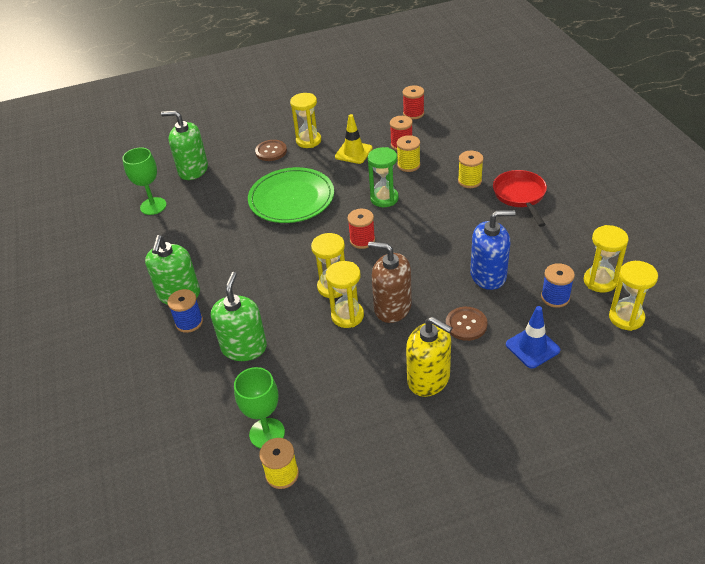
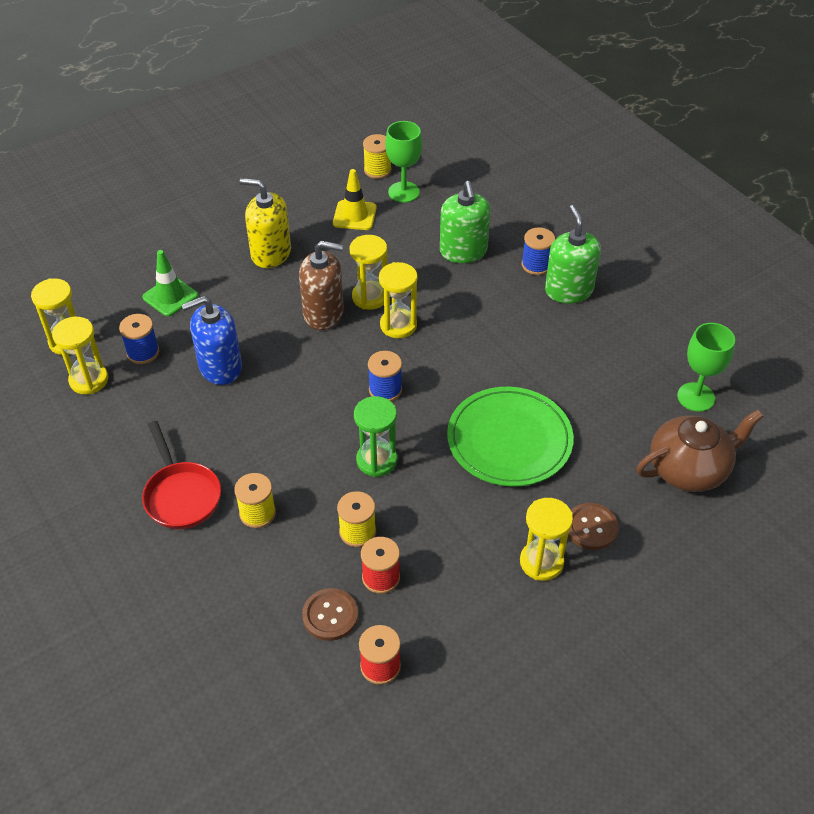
camera: 160 degrees right, 5 degrees up
green soap dispenser [161,111,208,180] -> brown teapot [637,410,764,492]
yellow traffic cone [335,114,373,164] -> yellow traffic cone moved to [333,169,377,230]
red spool [348,209,375,249] -> blue spool [368,351,402,401]
brown button [446,307,487,341] -> brown button moved to [302,588,358,641]
blue traffic cone [506,306,561,369] -> green traffic cone [142,250,198,316]

